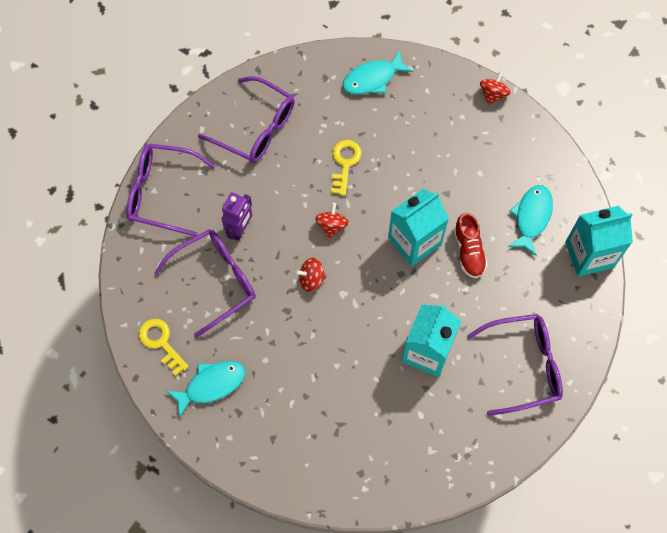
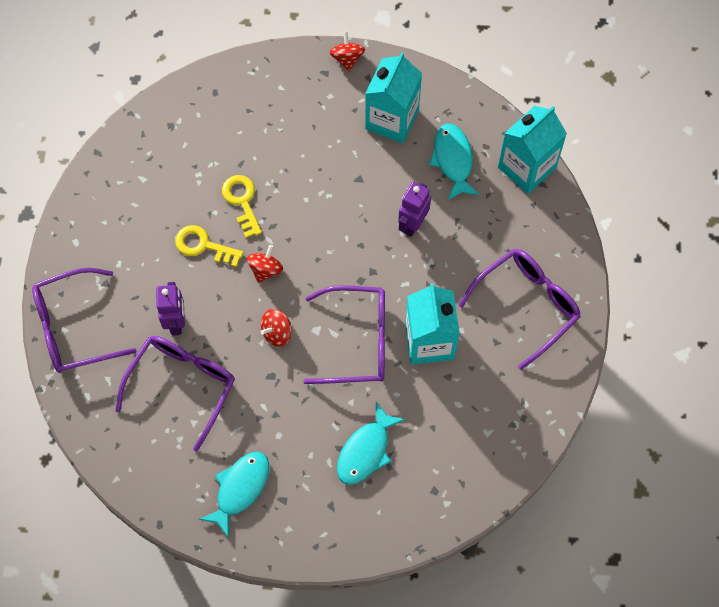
camera: 30 degrees left, 0 degrees up
yellow key [139,319,189,376] -> yellow key moved to [175,225,244,267]
purple glasses [198,76,295,163] -> purple glasses moved to [303,285,385,384]
red spinning top [315,203,349,239] -> red spinning top turned 45 degrees clockwise [247,245,283,283]
turquoise fish [342,50,413,94] -> turquoise fish moved to [337,402,405,485]
turquoise carton [388,189,449,266] -> turquoise carton moved to [365,52,422,143]
red shoe [454,213,488,278] -> purple robot [398,182,431,237]

